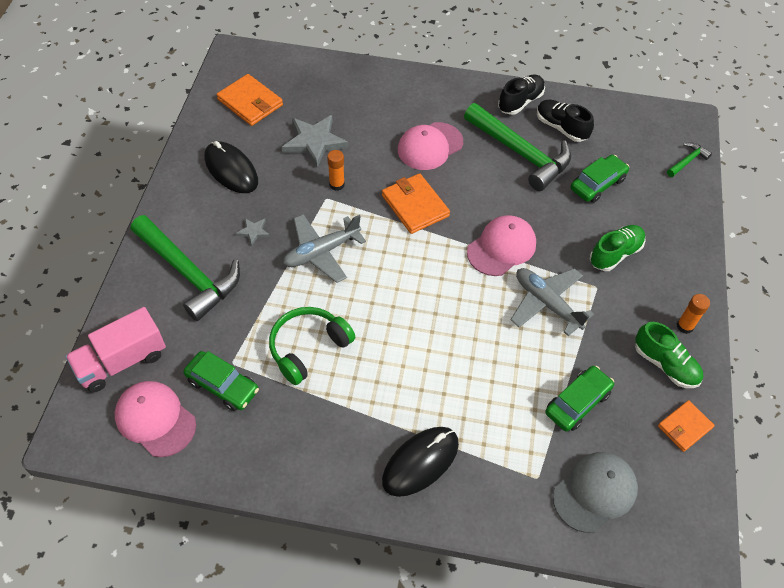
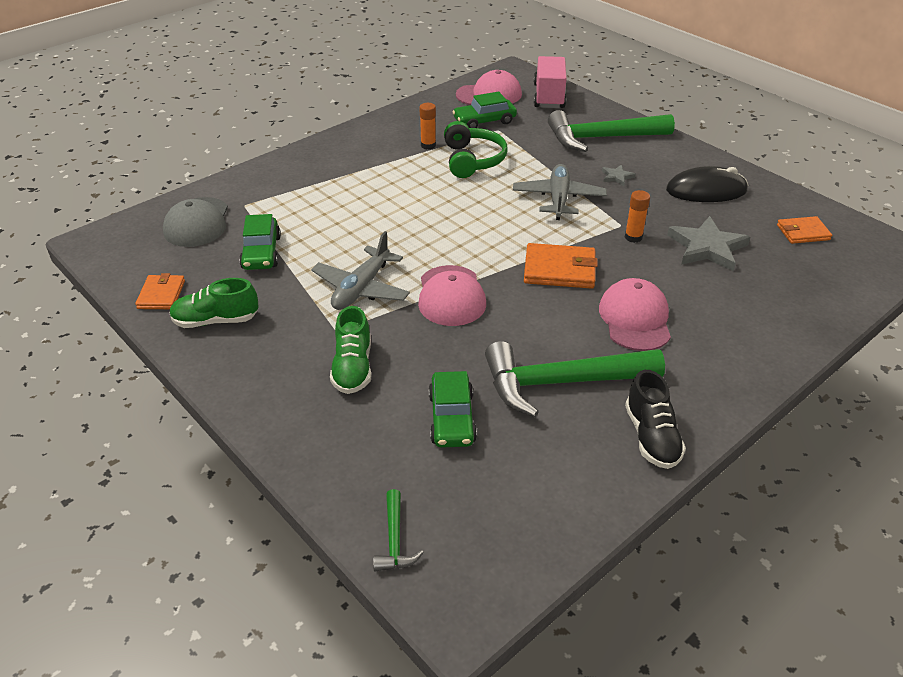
camera: 130 degrees right, 15 degrees down
orange wallet [217,74,283,126] -> orange wallet [777,216,832,244], size x0.65
black mouse [382,427,459,497] -> none
grey plane [511,268,594,336] -> grey plane turned 120 degrees clockwise [311,231,410,310]
black shoe [537,100,594,142] -> none
orange glue stick [677,294,710,334] -> orange glue stick moved to [420,103,436,150]

